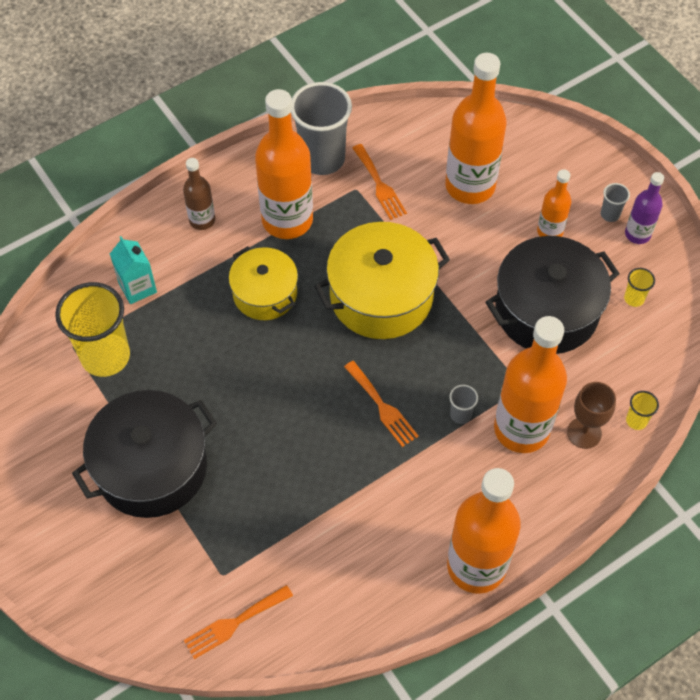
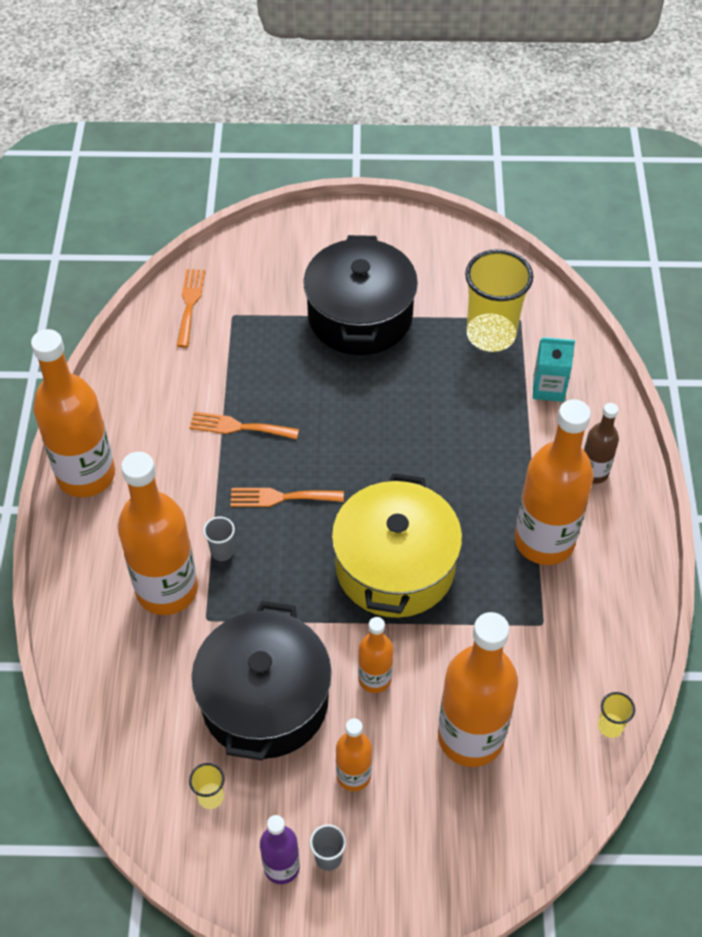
camera: 125 degrees right, 5 degrees down
yellow pot [229,246,298,320] -> none
grey cup [291,82,352,175] -> none
orange fork [353,144,407,220] -> orange fork moved to [189,411,299,439]
brown goblet [567,382,616,449] -> none
yellow cup [626,391,659,430] -> yellow cup moved to [598,692,635,738]
none -> orange bottle [358,617,393,693]

